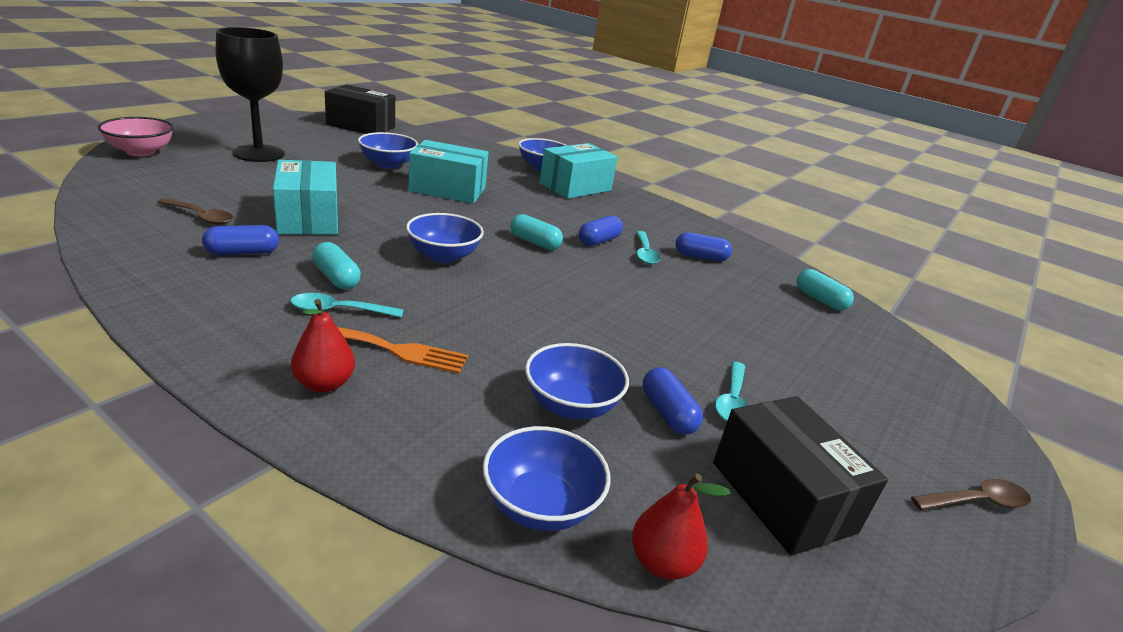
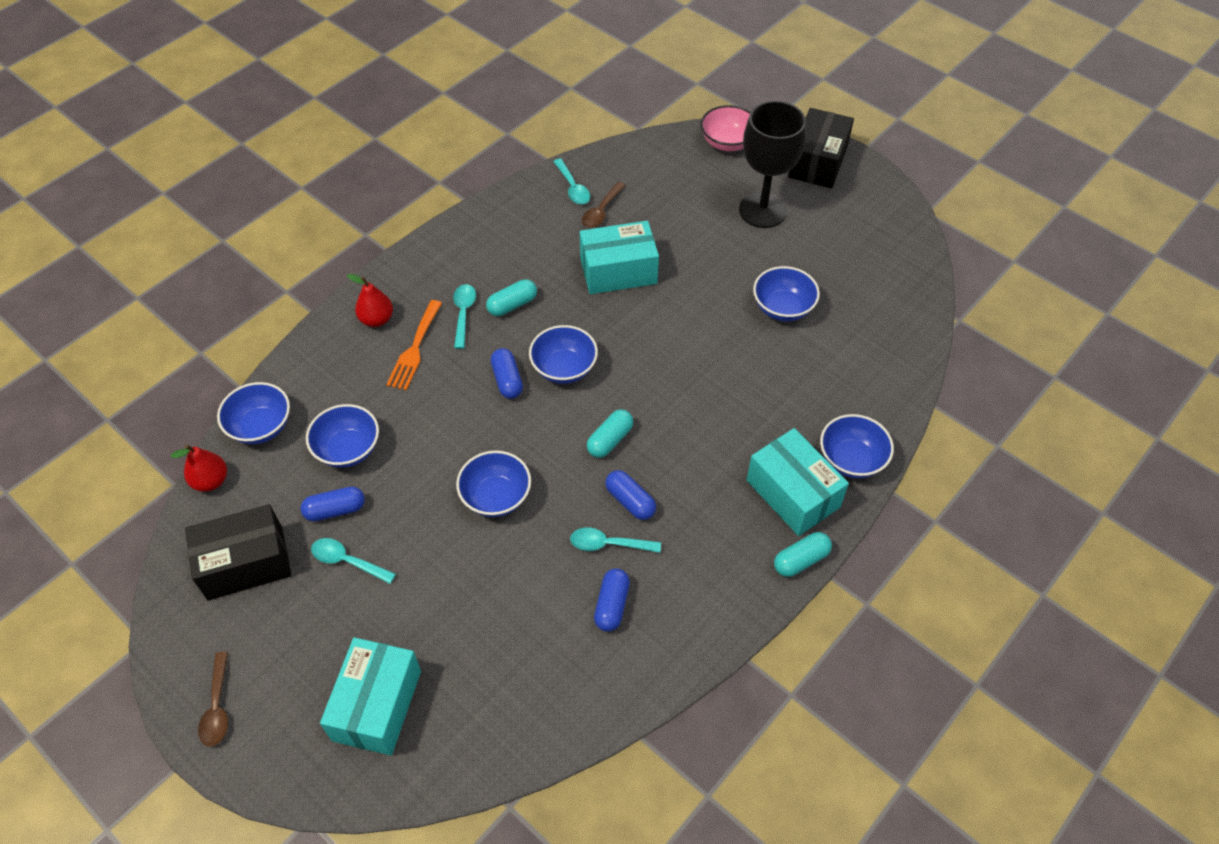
camera: 100 degrees right, 25 degrees up
blue capsule [202,225,279,255] -> blue capsule moved to [491,348,523,399]
black box [325,84,395,134] -> black box moved to [788,108,854,189]
turquoise box [408,140,489,204] -> turquoise box moved to [320,637,421,756]
turquoise capsule [796,269,854,310] -> turquoise capsule moved to [774,532,832,577]
none -> blue bowl [456,451,531,517]
none -> turquoise spoon [553,159,590,204]

